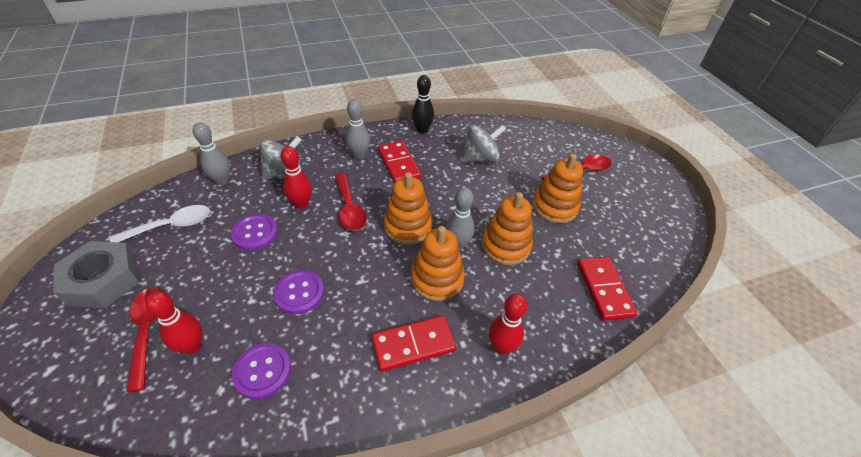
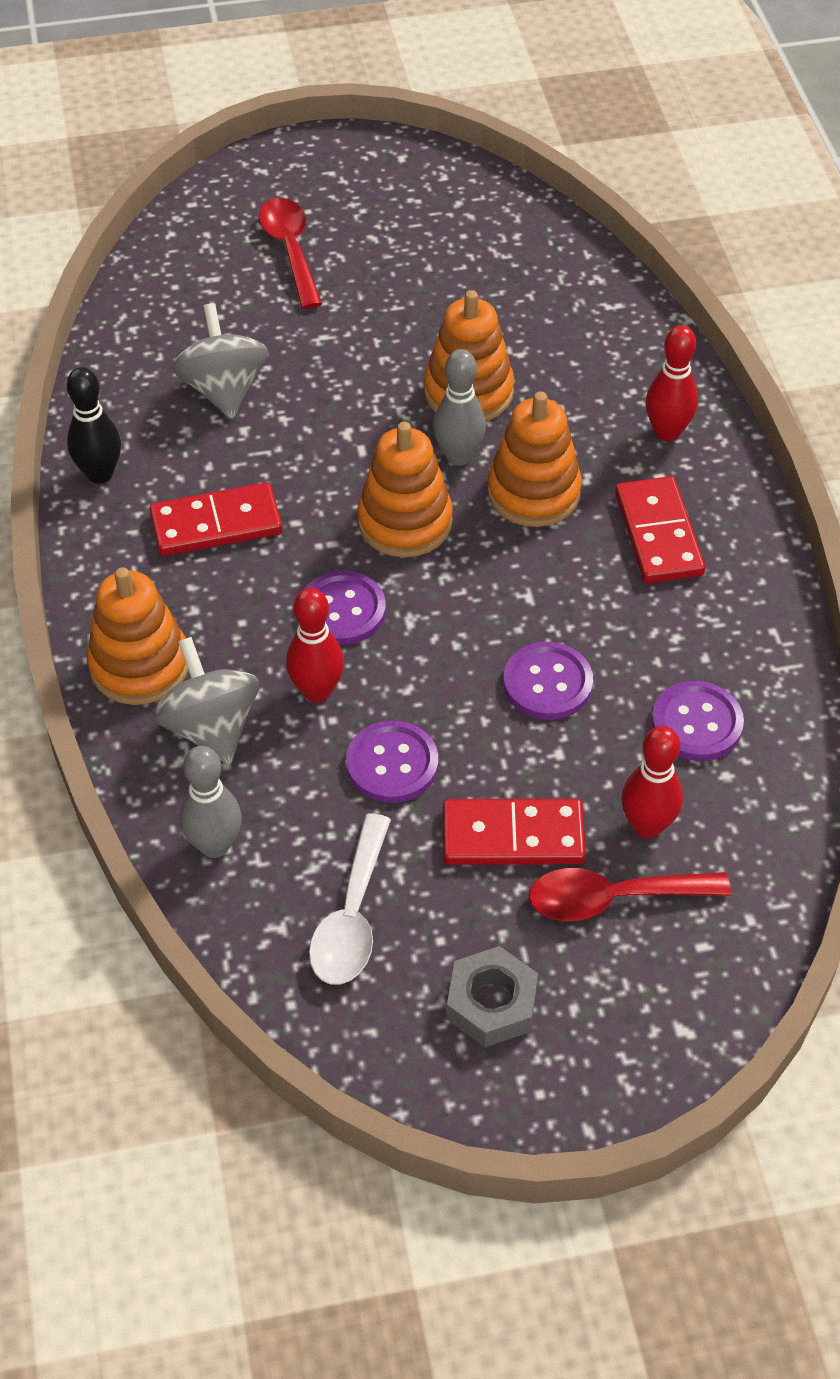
camera: 80 degrees left, 5 degrees up
grey nut [53,241,140,308] -> grey nut [447,946,538,1047], size x0.66
white spoon [110,205,210,242] -> white spoon turned 150 degrees counterclockwise [309,814,391,985]
red spoon [335,173,367,231] -> purple button [305,571,386,645]
grey bowling pin [346,99,370,159] -> none
orange stacking toy [533,154,583,223] -> orange stacking toy moved to [87,567,188,705]
red domino [577,257,637,321] -> red domino moved to [443,799,586,865]

